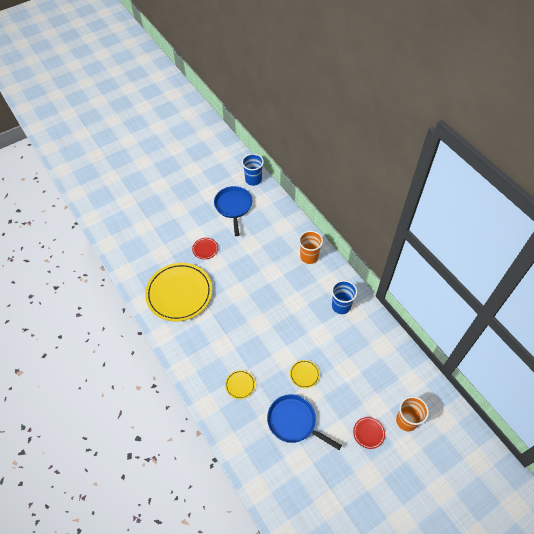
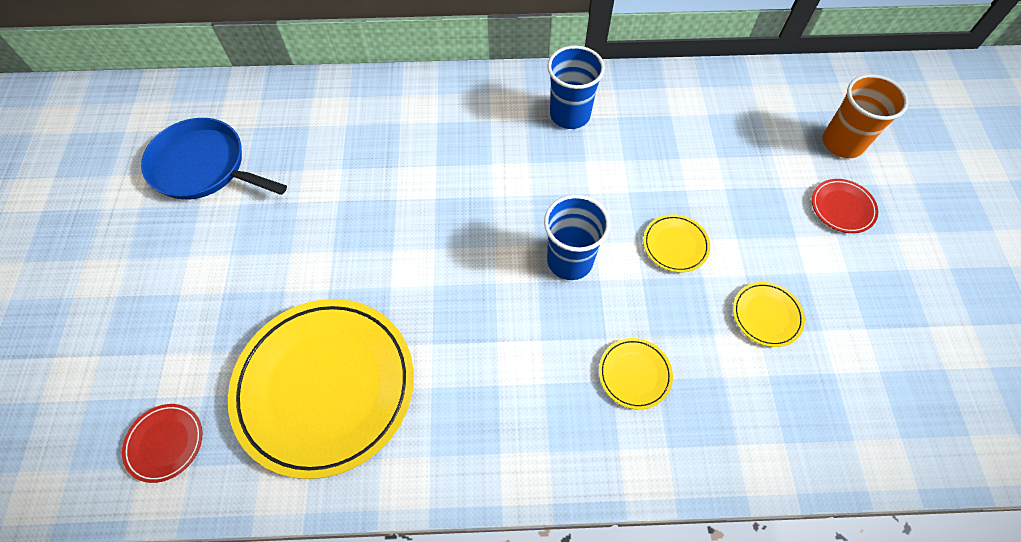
camera: 60 degrees left, 5 degrees up
red plate [192,238,218,259] -> red plate moved to [122,404,202,483]
blue cup [242,154,264,186] -> blue cup moved to [544,195,610,280]
blue pan [267,394,342,450] -> yellow plate [733,282,805,347]
orange cup [299,231,323,264] -> none

